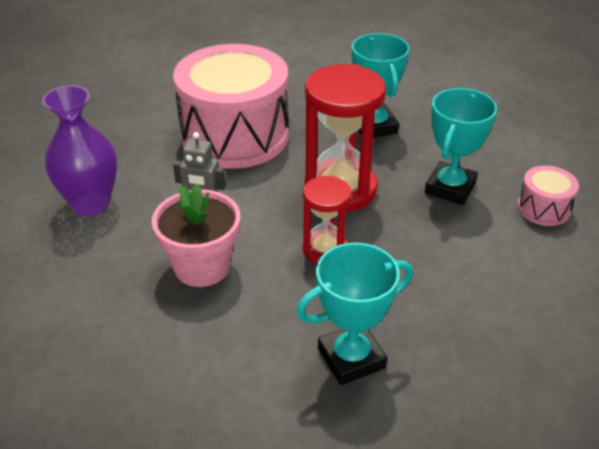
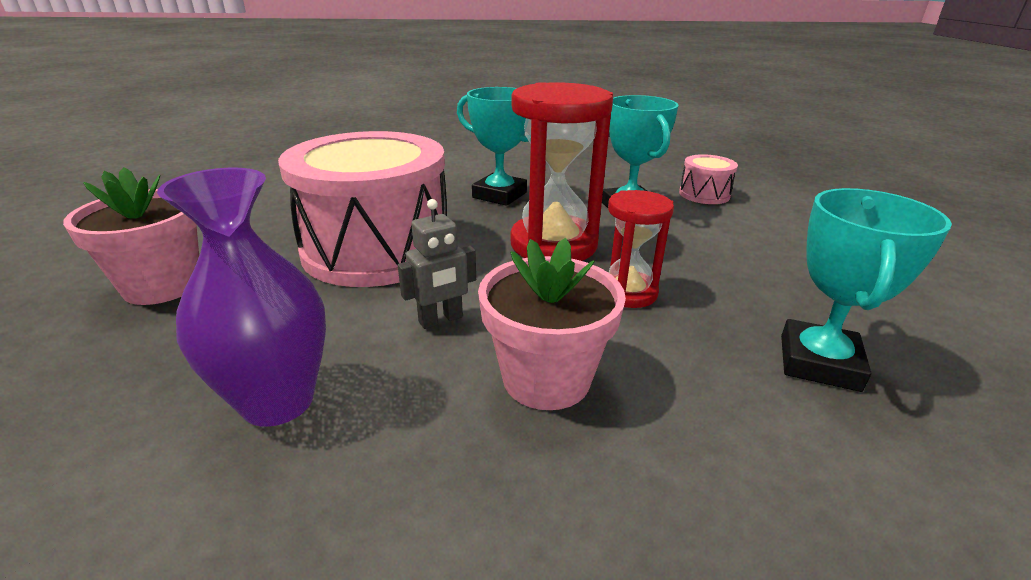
camera: 45 degrees left, 10 degrees down
none -> pink flower pot [63,167,199,305]

